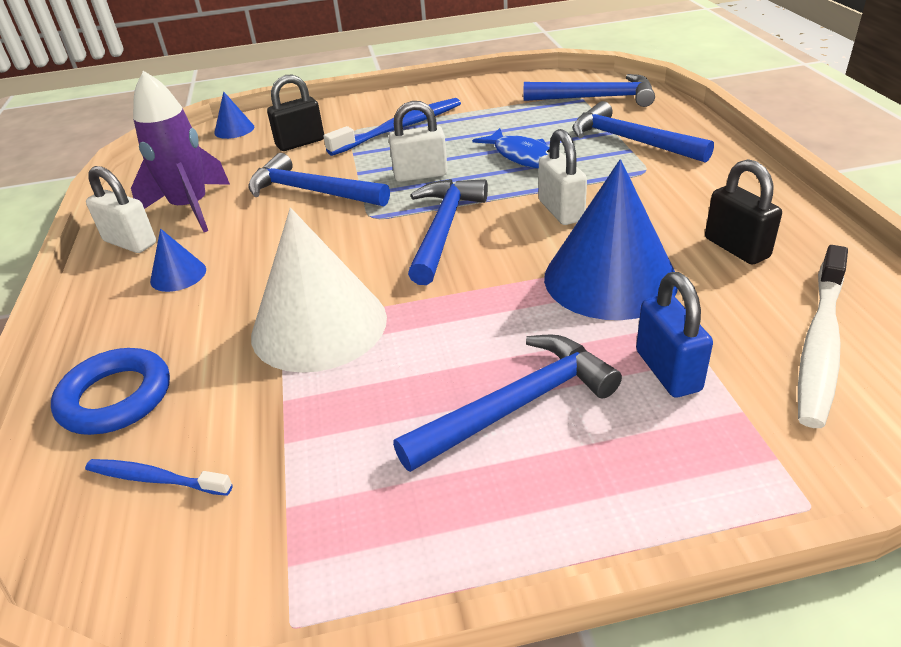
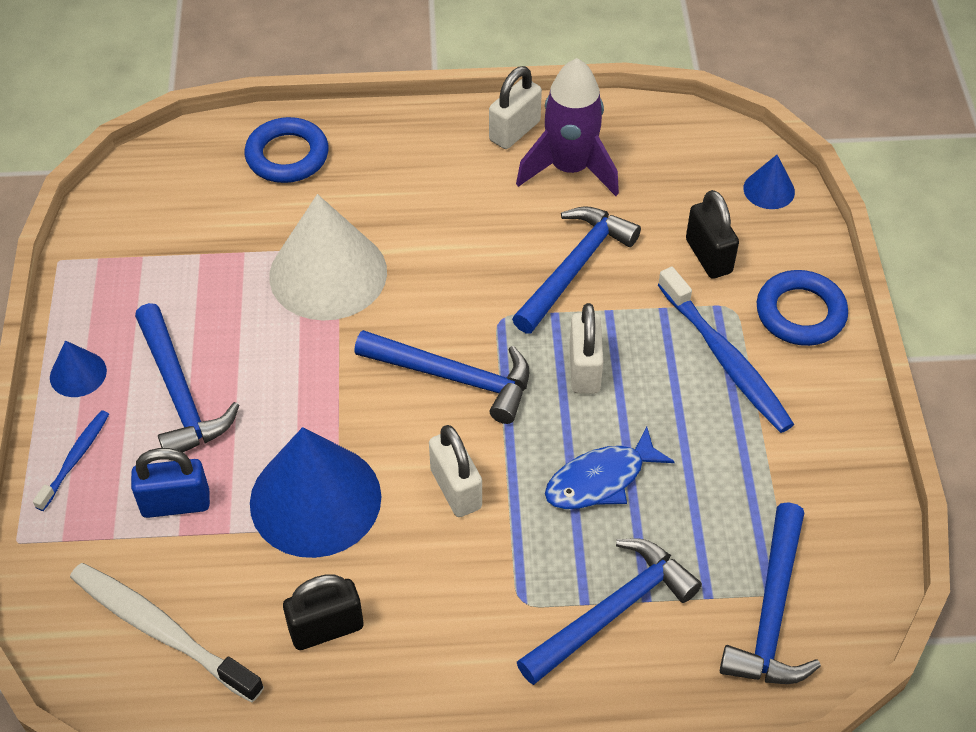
camera: 95 degrees right, 15 degrees up
blue toothbrush [85,459,233,496] -> blue toothbrush moved to [33,410,109,511]
blue cone [150,229,206,292] -> blue cone moved to [50,340,107,397]
white padlock [539,129,587,225] -> white padlock turned 75 degrees clockwise [429,425,482,517]
none -> blue ring [757,270,848,346]

